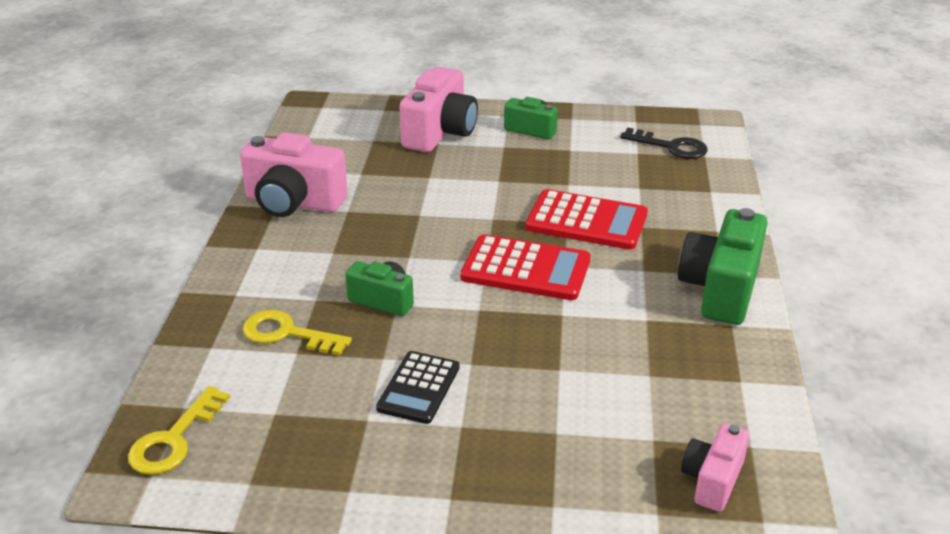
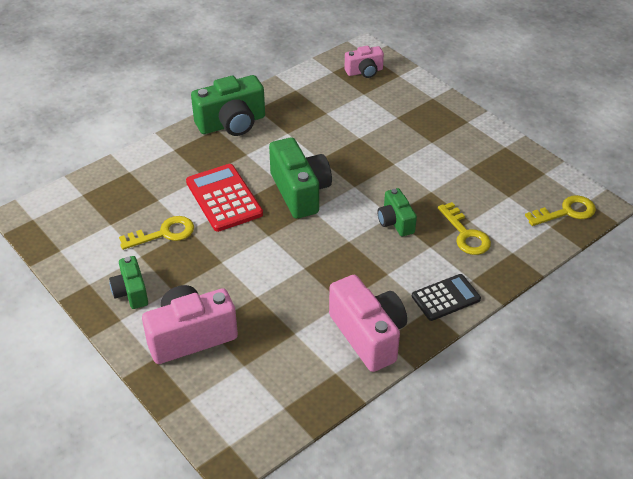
camera: 135 degrees left, 10 degrees up
black calculator [376,351,460,424] -> black calculator moved to [412,274,481,321]
red calculator [460,234,591,300] -> green camera [269,137,332,219]
black key [620,128,708,159] -> none
none -> yellow key [119,216,194,250]

